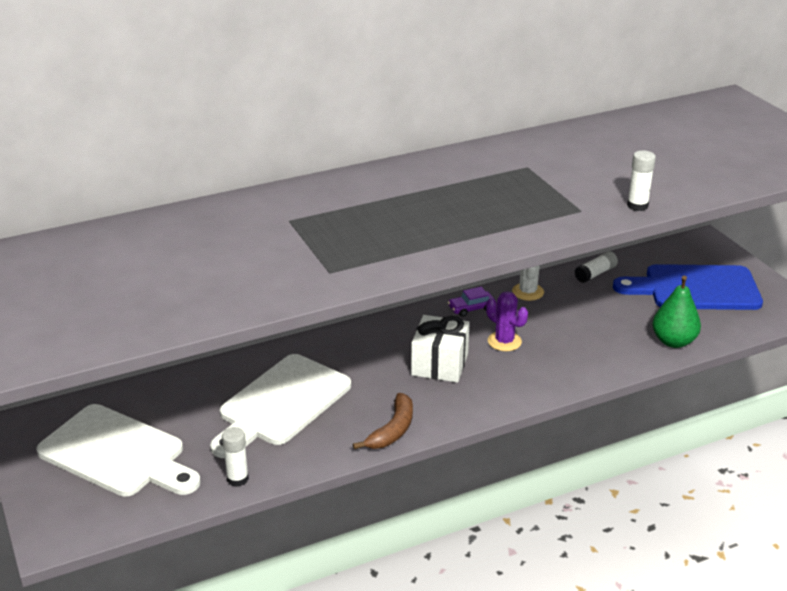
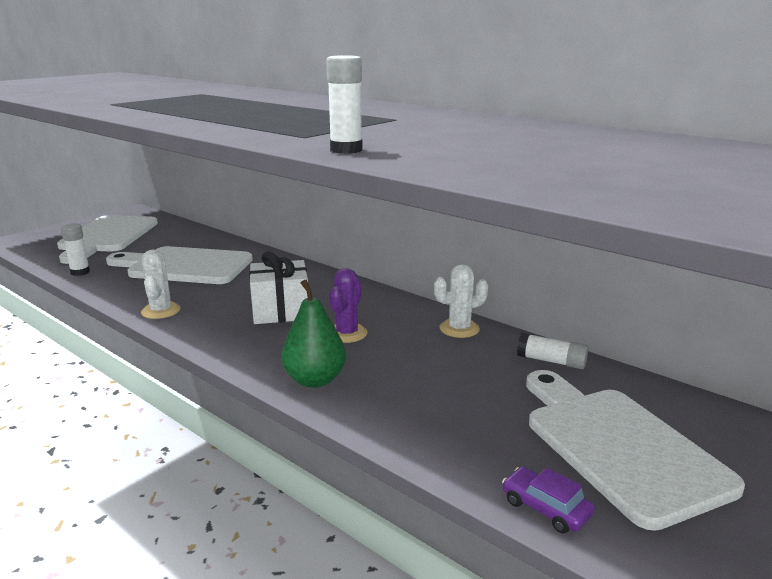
camera: 65 degrees right, 10 degrees down
brown banana [353,393,413,449] -> white cactus [141,249,181,319]
purple car [448,287,495,317] -> purple car moved to [502,467,595,533]
blue cutting board [613,264,763,310] -> white cutting board [526,370,745,531]
green pear [652,276,701,348] -> green pear moved to [281,280,346,388]

